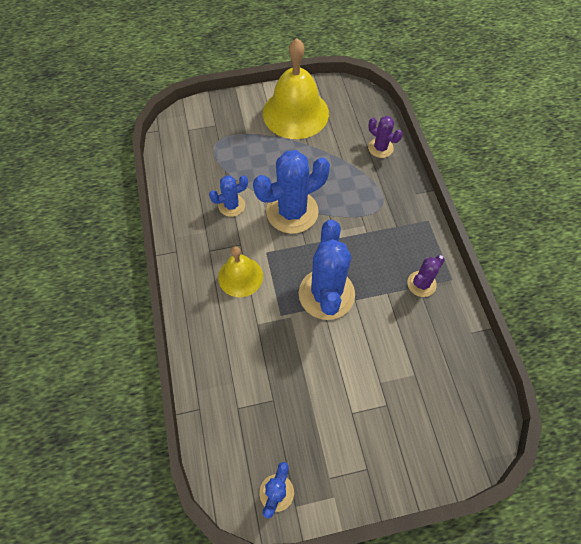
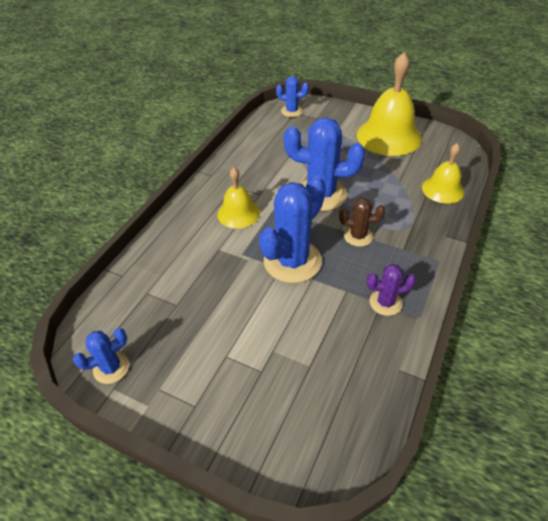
camera: 40 degrees right, 15 degrees down
blue cactus [209,175,248,217] -> blue cactus moved to [276,76,309,117]
purple cactus [368,116,403,158] -> yellow bell [422,143,464,204]
none -> brown cactus [339,198,385,247]

